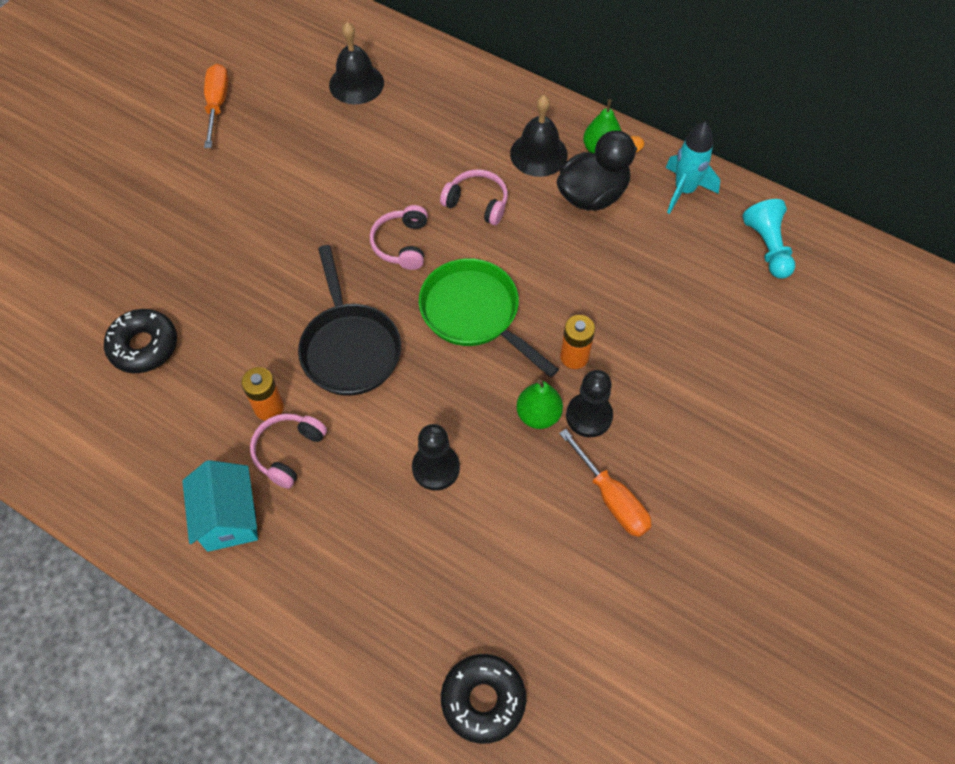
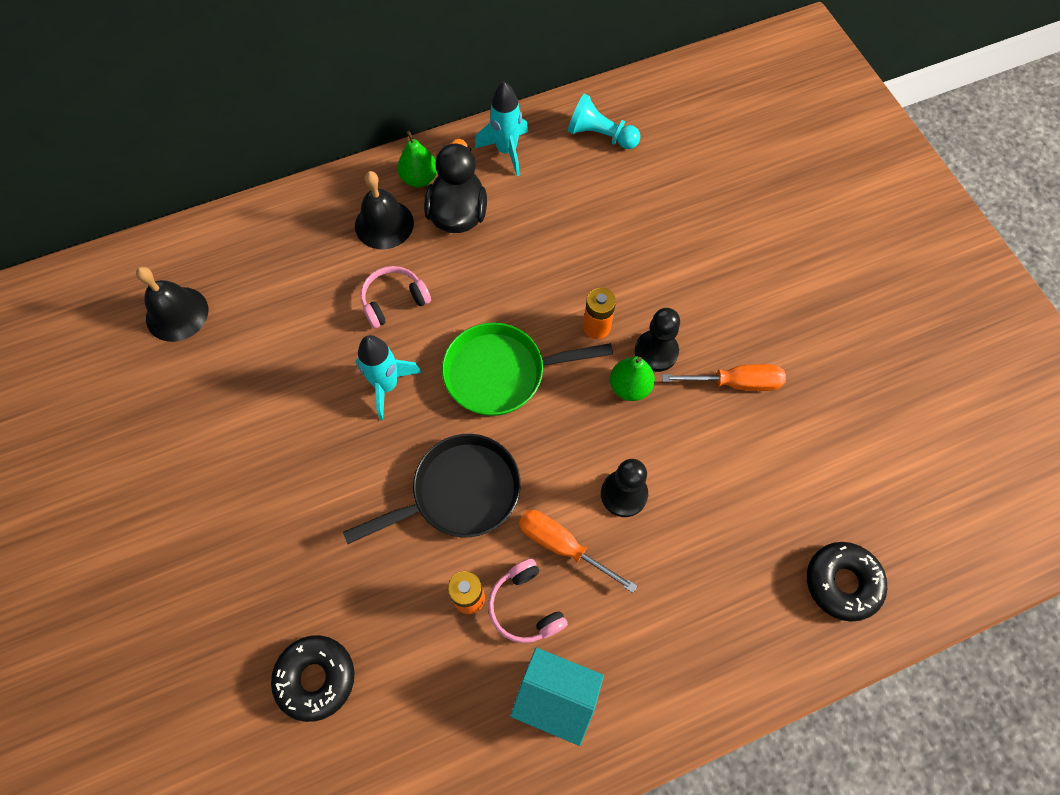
camera: 55 degrees left, 5 degrees up
orange screwdriver [204,64,228,148] -> orange screwdriver moved to [519,510,637,593]
black pan [298,245,401,396] -> black pan turned 45 degrees counterclockwise [343,434,521,544]
pink headphones [370,205,428,270] -> turquoise rocket [355,335,422,420]

